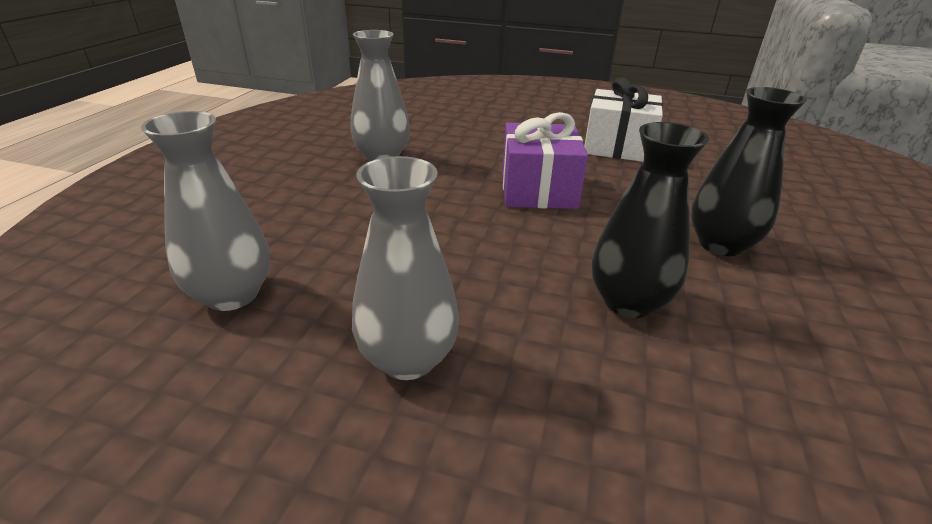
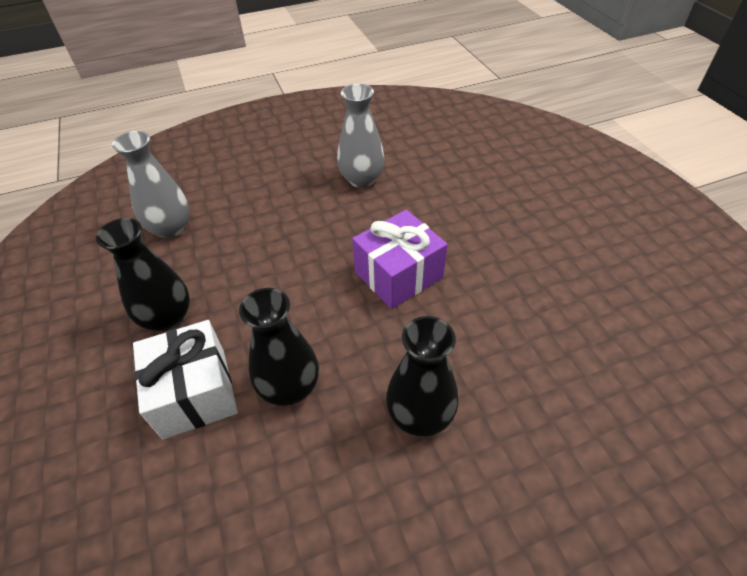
camera: 55 degrees right, 15 degrees up
grey vase [352,156,459,380] -> black vase [96,218,190,331]
white gift [584,78,663,162] -> white gift moved to [133,320,238,439]

